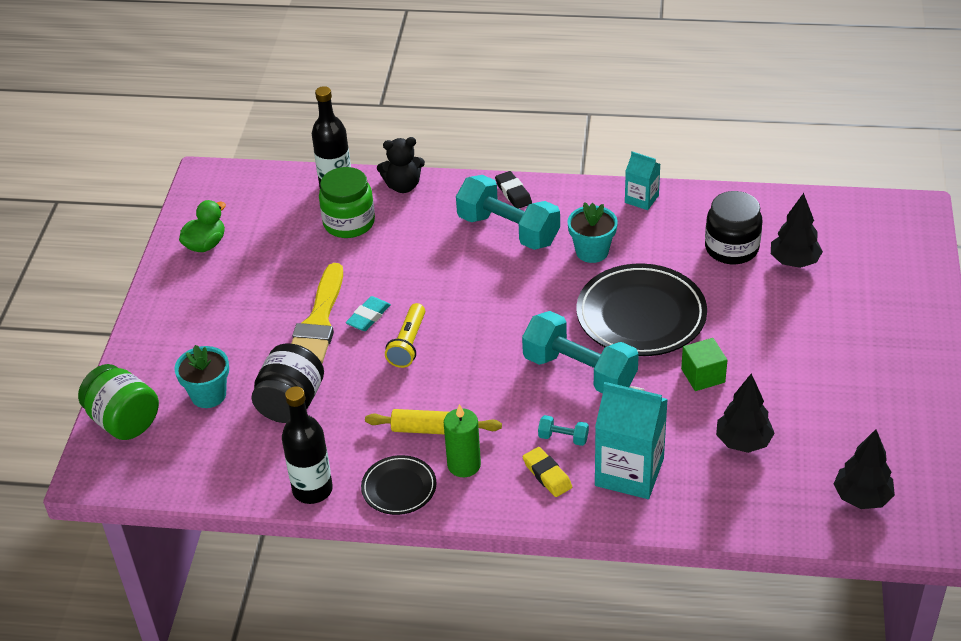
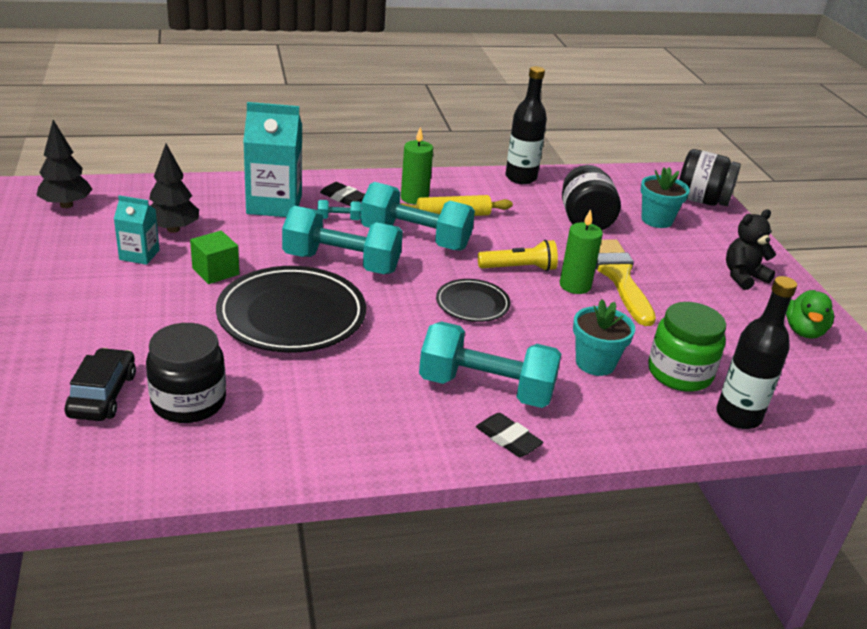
camera: 155 degrees right, 10 degrees down
green jar [78,364,159,440] -> black jar [679,149,741,206]
turquoise eraser [346,296,391,331] -> green candle [560,209,603,294]
black plate [361,455,436,515] -> black plate moved to [436,279,510,322]
black teddy bear [377,137,425,193] -> black teddy bear moved to [726,209,776,290]
yellow flashlight [385,303,425,368] -> yellow flashlight turned 90 degrees clockwise [478,240,558,271]
yellow eraser [523,447,572,497] -> black eraser [320,182,365,206]
turquoise flower pot [568,202,618,263] -> turquoise flower pot moved to [573,299,635,376]
turquoise carton [625,152,660,210] -> turquoise carton moved to [114,195,160,265]
black tree [771,193,823,268] -> black car [64,348,136,421]
none -> turquoise dumbbell [361,182,475,251]

